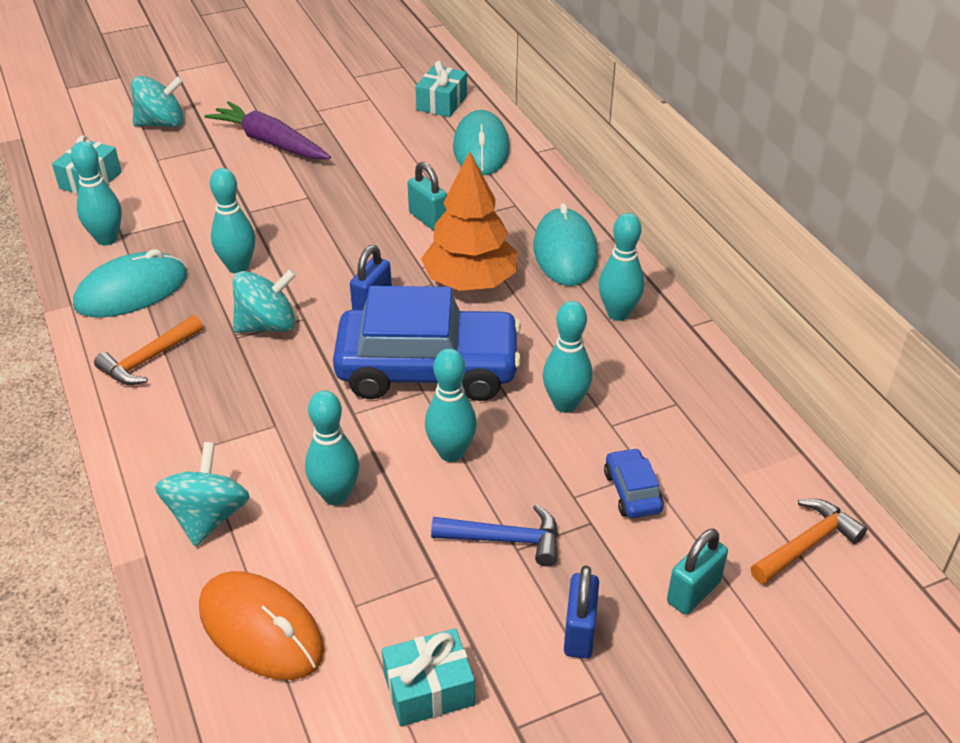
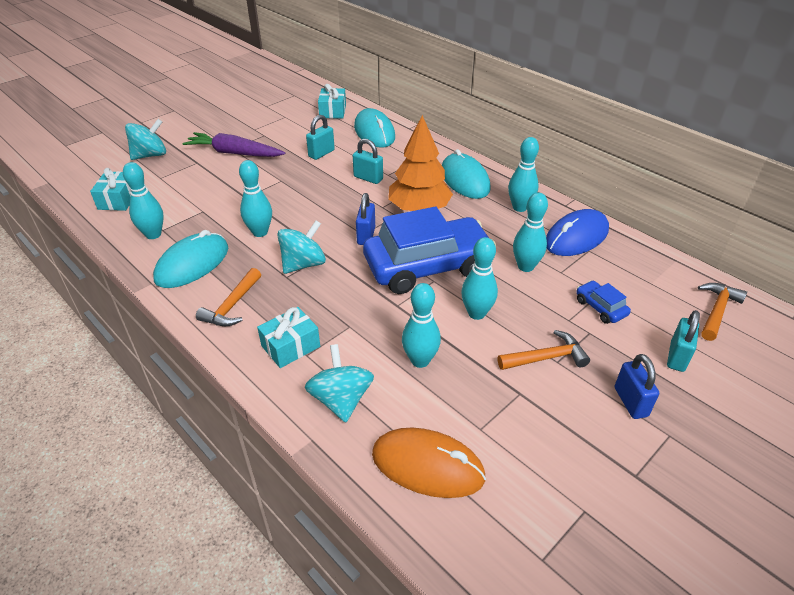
camera: 20 degrees left, 0 degrees up
turquoise gift [382,628,475,726] -> turquoise gift moved to [257,307,320,368]
blue hammer [431,504,558,566] -> orange hammer [498,330,590,370]
none -> turquoise padlock [306,115,335,160]
none -> blue mouse [546,209,609,256]

